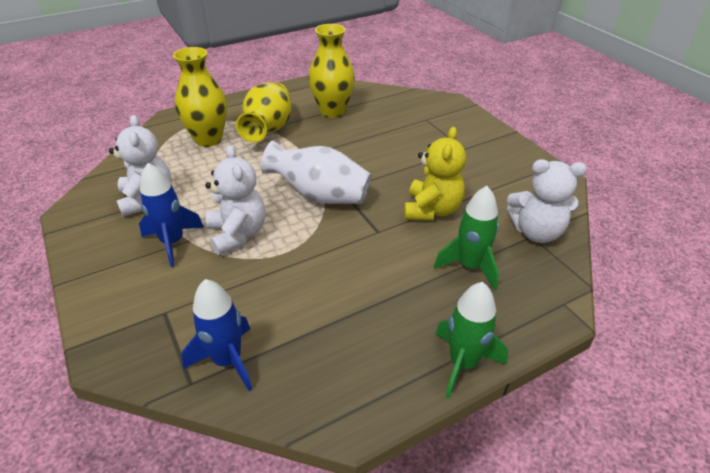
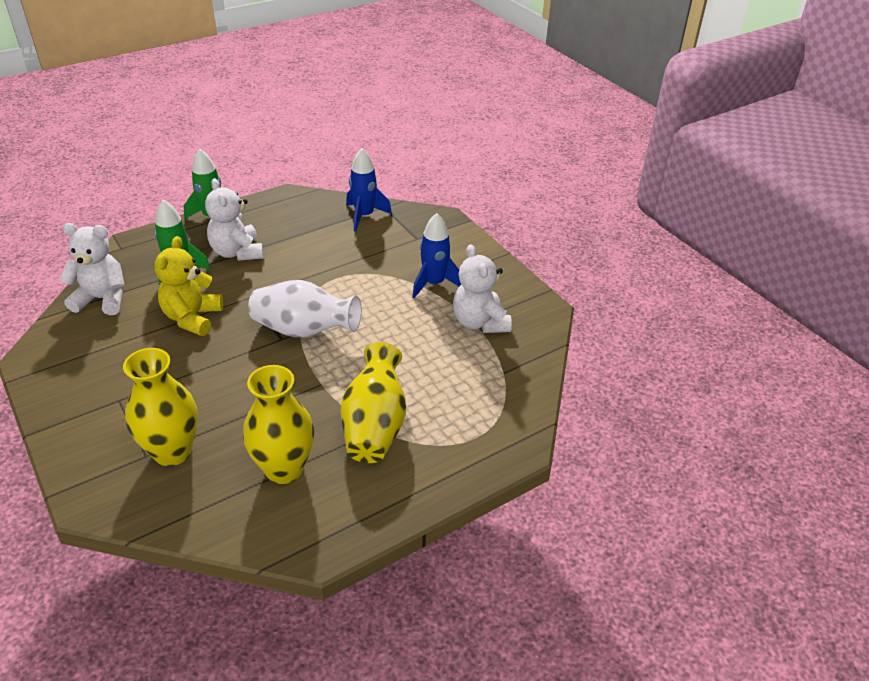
camera: 175 degrees right, 0 degrees up
yellow vase [173,47,227,147] -> yellow vase moved to [123,348,198,466]
white teddy bear [205,145,266,255] -> white teddy bear moved to [205,178,264,261]

